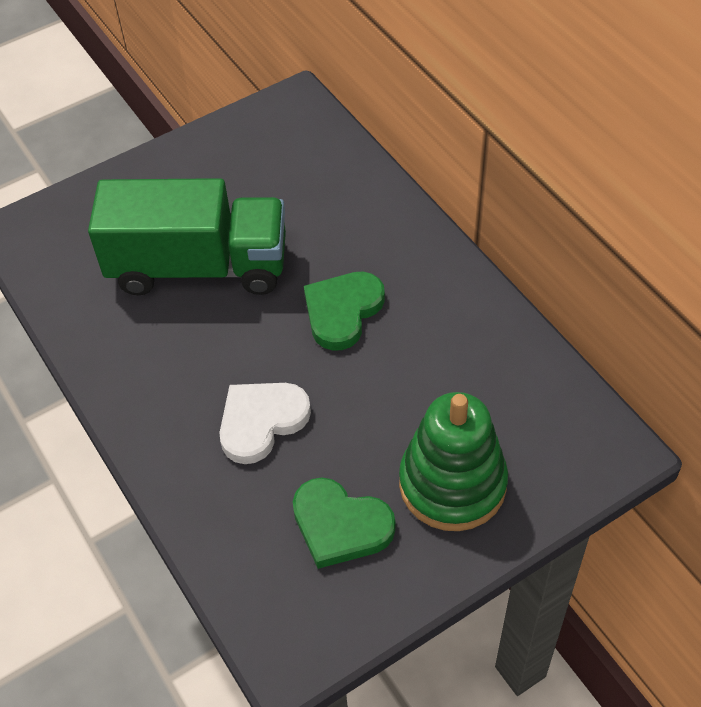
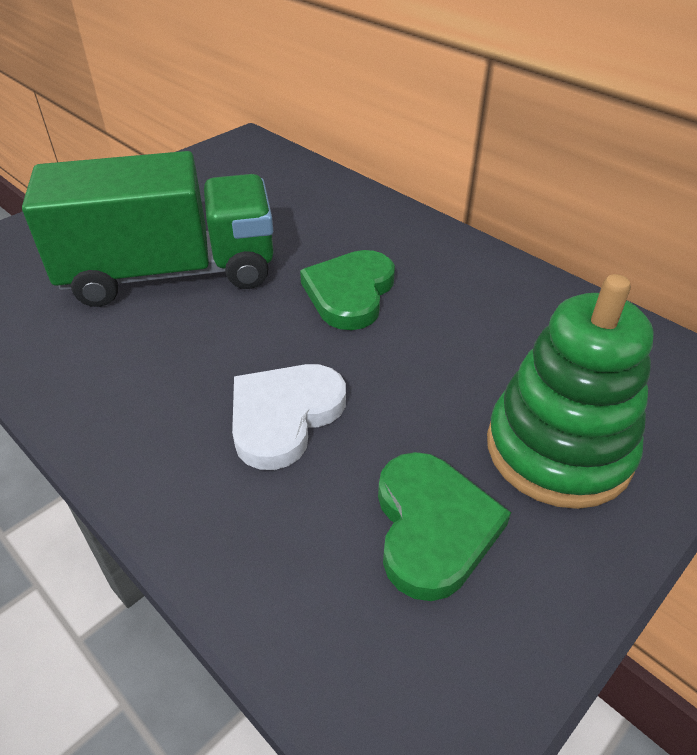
camera: 15 degrees left, 10 degrees down
green heart [293,478,396,569] -> green heart turned 105 degrees counterclockwise [378,452,511,601]

